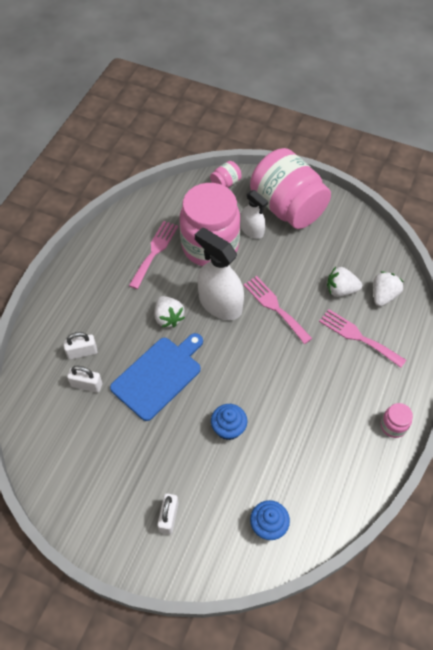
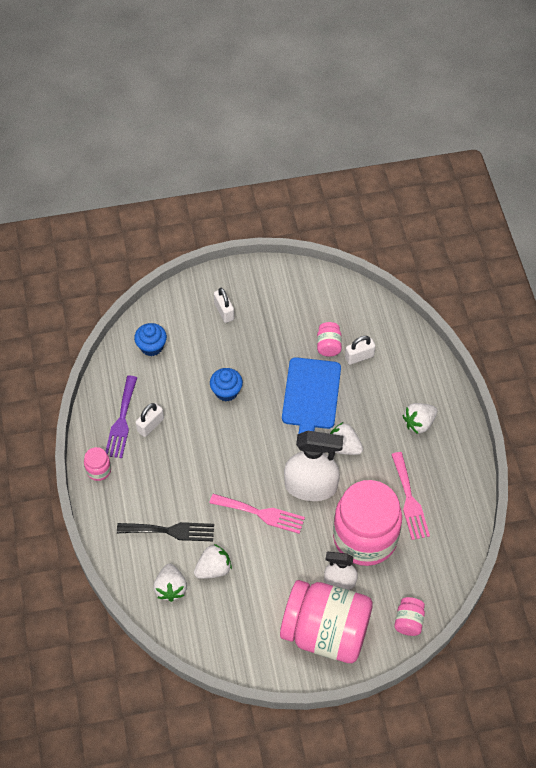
camera: 145 degrees right, 0 degrees up
white padlock [63,332,97,360] -> white padlock moved to [136,403,164,437]
pink fork [319,309,406,368] -> black fork [117,522,214,541]
none -> purple fork [105,376,137,458]
none -> pink jar [317,322,342,357]
none -> white strawberry [403,403,437,434]

